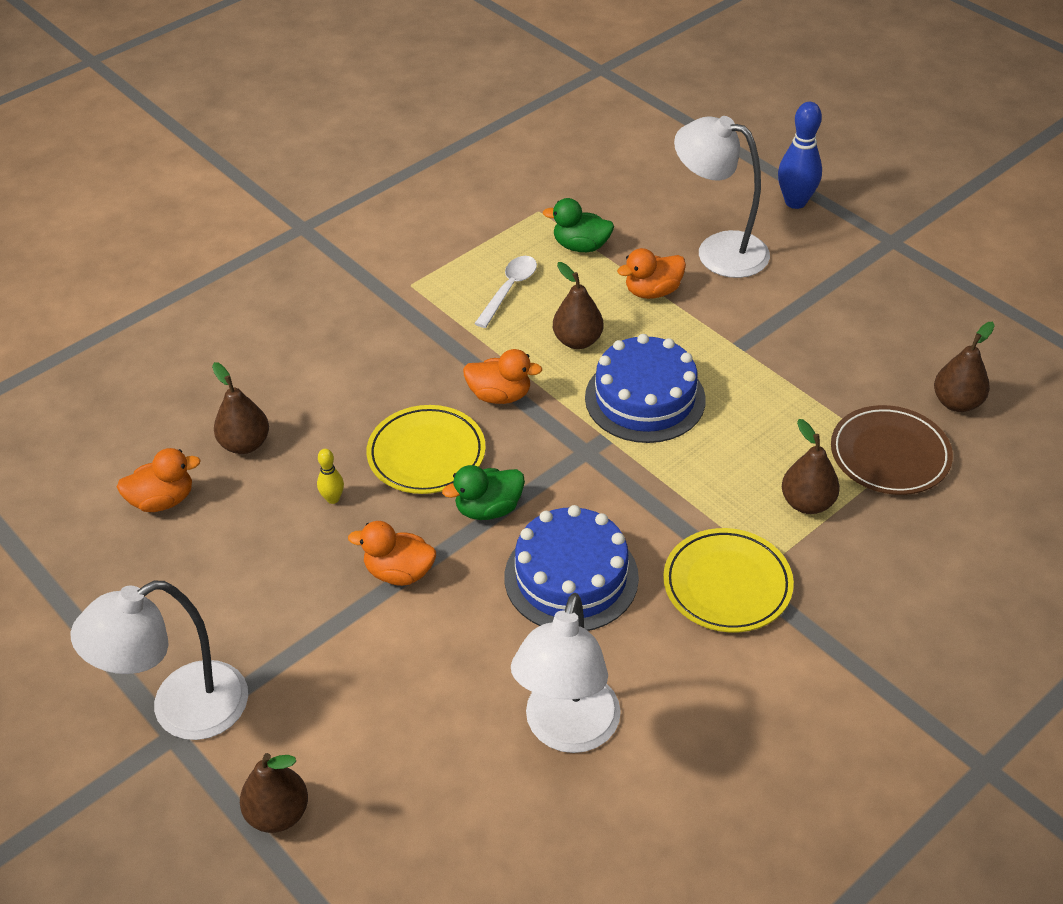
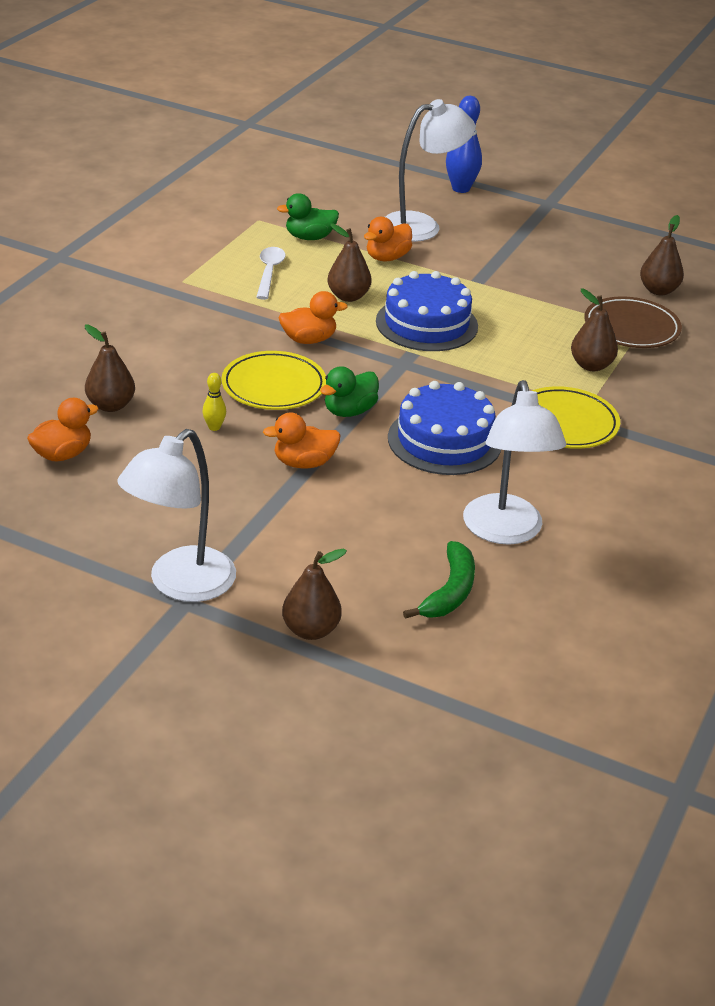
camera: 25 degrees left, 10 degrees down
white lamp [674,116,770,278] -> white lamp turned 150 degrees clockwise [385,99,475,242]
none -> green banana [403,541,475,619]

